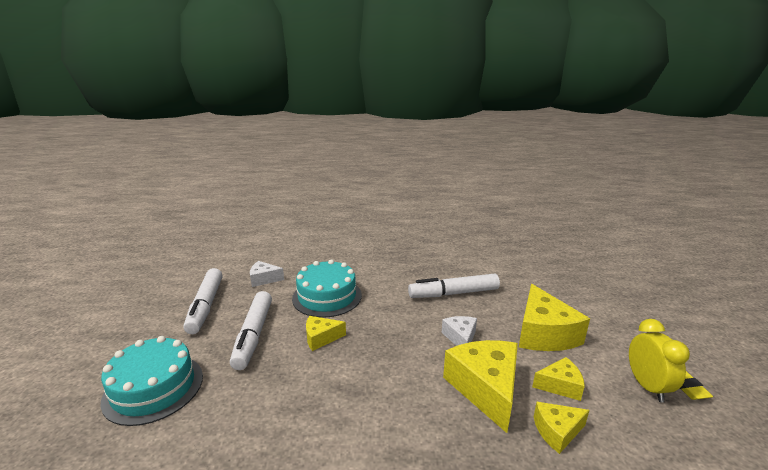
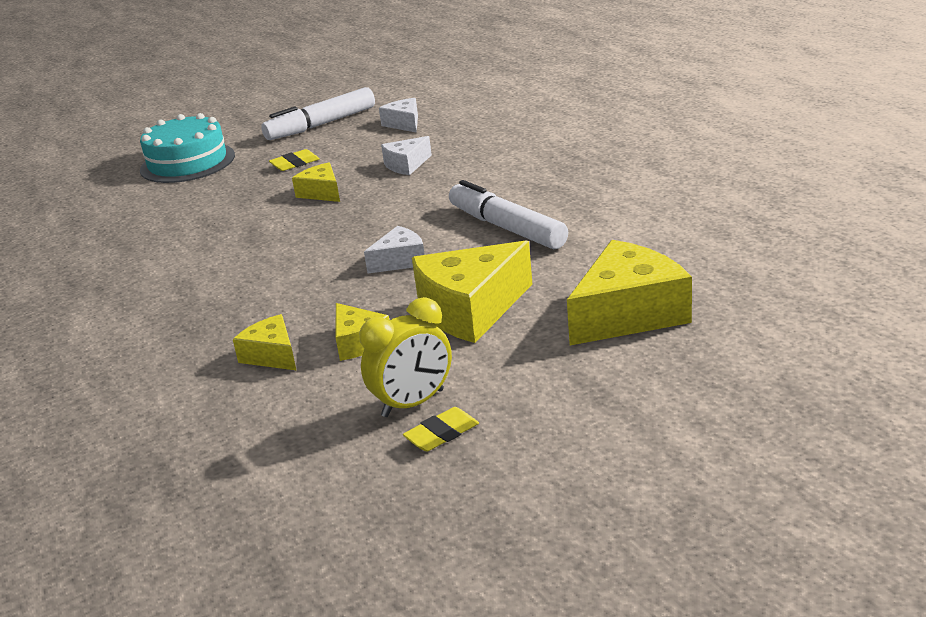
camera: 65 degrees right, 5 degrees up
white marker [230,291,272,370] -> yellow eraser [269,149,320,171]
turquoise cake [292,259,362,318] -> white cheese [381,136,432,175]
yellow cheese [443,340,518,433] -> yellow cheese moved to [567,240,692,345]

